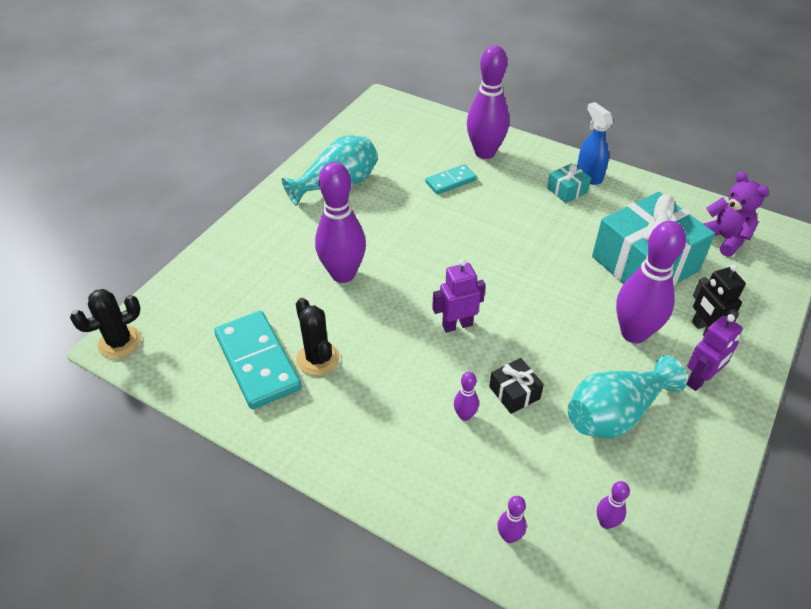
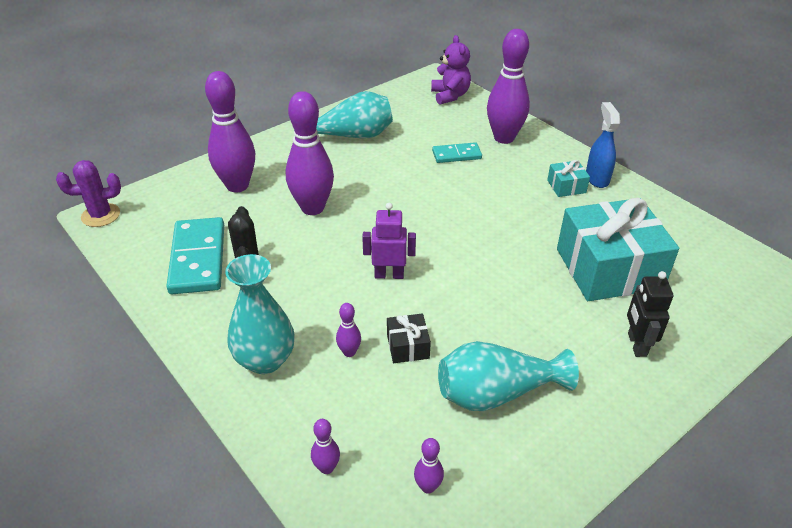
camera: 20 degrees right, 5 degrees down
black cactus [70,289,141,359] -> purple cactus [56,160,121,227]
purple bowling pin [616,221,686,343] -> purple bowling pin moved to [205,71,255,192]
purple robot [686,314,743,391] -> none
purple teddy bear [703,172,769,257] -> purple teddy bear moved to [431,35,471,105]
none -> turquoise vase [225,254,295,374]

